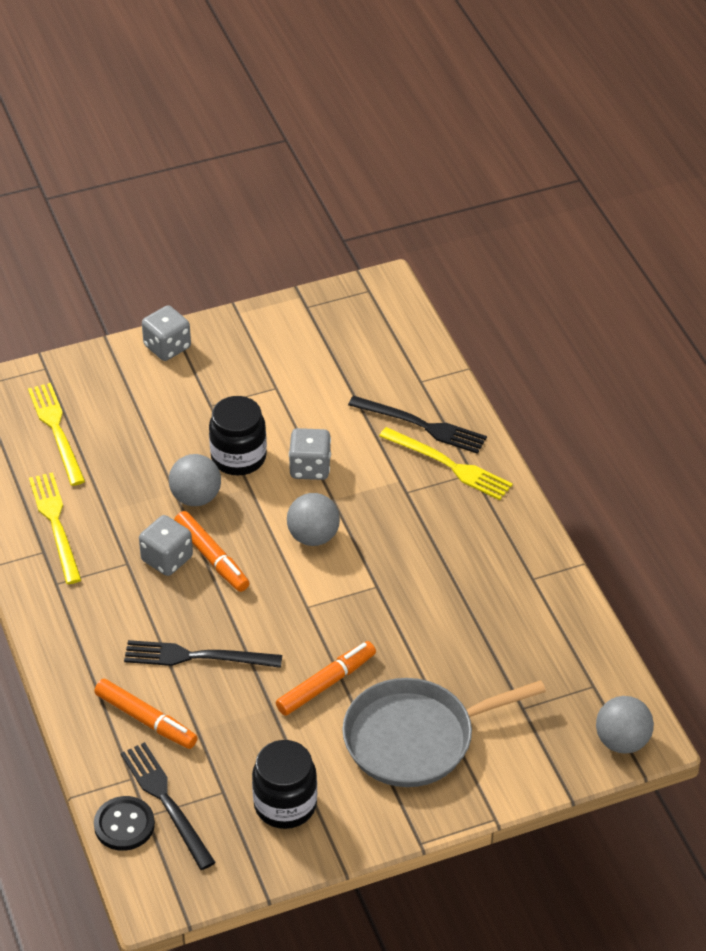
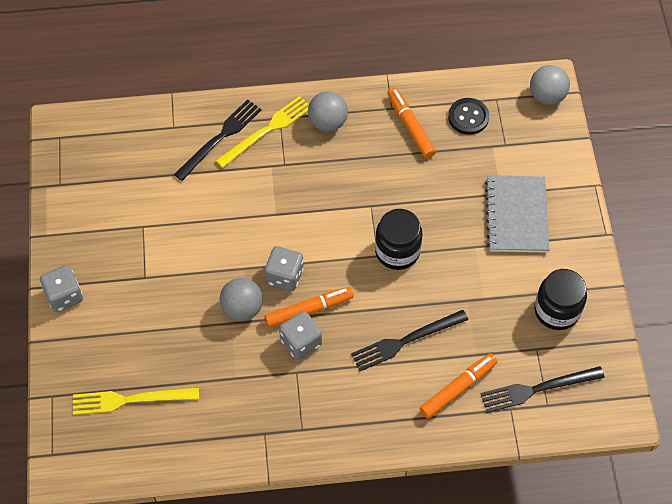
camera: 75 degrees left, 15 degrees up
yellow fork [29,472,81,584] -> none
black button [94,796,155,851] -> black button moved to [448,98,489,135]
black fork [124,640,282,668] -> black fork turned 45 degrees clockwise [351,310,468,371]
black jar [209,396,267,475] -> black jar moved to [375,209,423,270]
orange marker [276,641,376,716] -> orange marker moved to [387,88,436,158]
grey ball [287,493,340,546] -> grey ball moved to [308,91,348,132]
grey dice [289,428,331,480] -> grey dice moved to [265,246,304,291]
grey pan [342,678,546,787] -> grey notebook [485,175,549,253]

